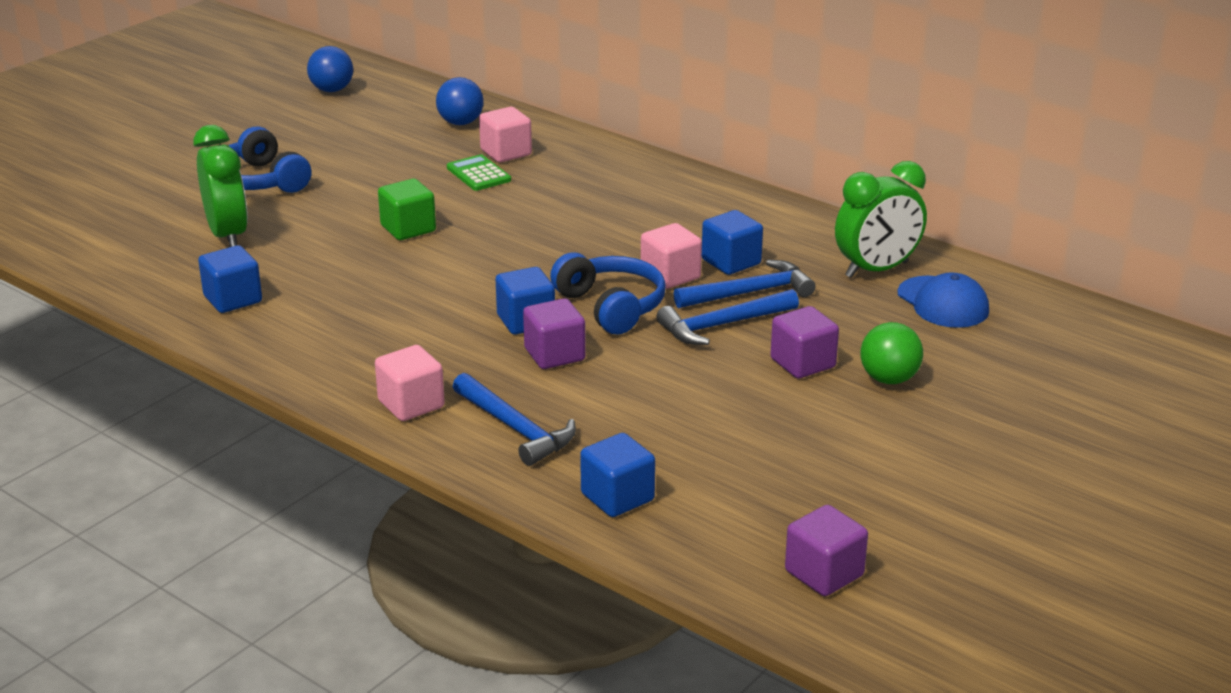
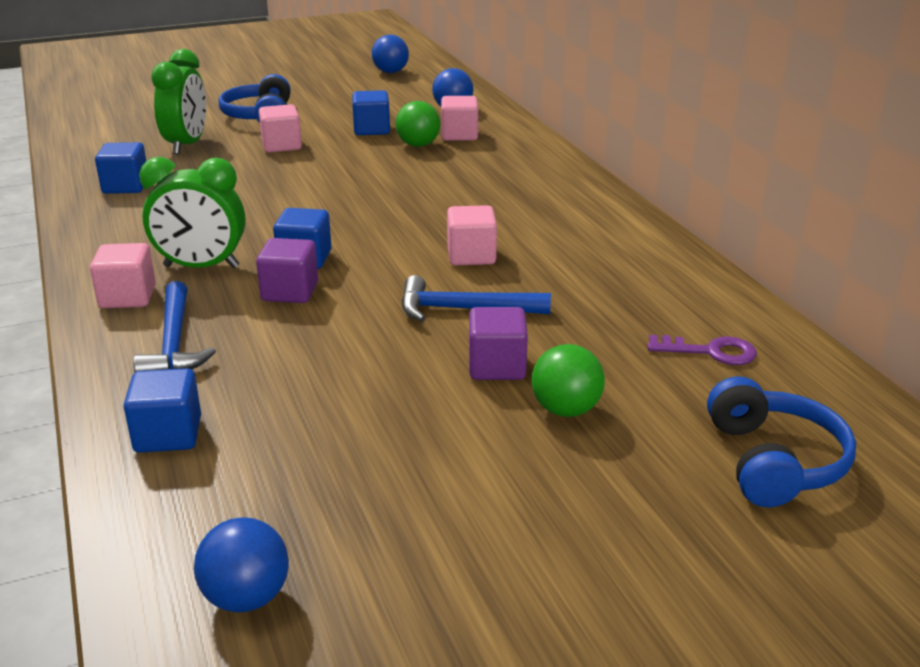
camera: 30 degrees right, 0 degrees up
green cube [378,179,436,240] -> none
green calculator [447,154,511,191] -> green ball [395,101,440,147]
blue headphones [550,252,666,335] -> blue headphones moved to [707,376,856,507]
blue hammer [673,260,816,308] -> none
blue cube [702,210,763,275] -> blue cube moved to [352,90,390,135]
purple cube [785,505,868,596] -> blue ball [194,517,289,613]
green clock [835,161,927,278] -> green clock moved to [139,157,245,268]
blue cap [898,272,989,328] -> purple key [647,335,757,365]
none -> pink cube [259,104,302,153]

